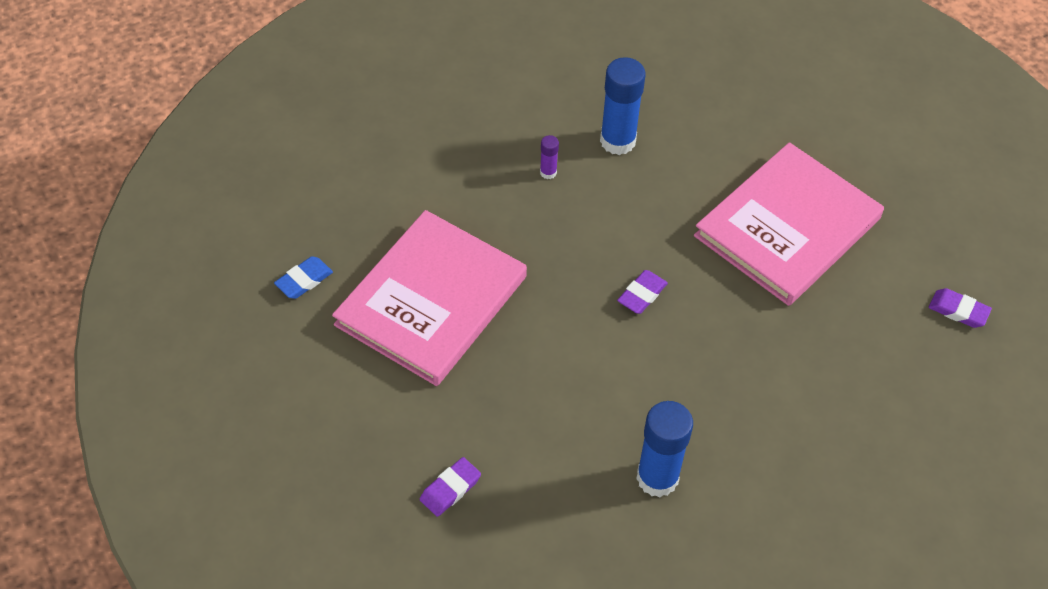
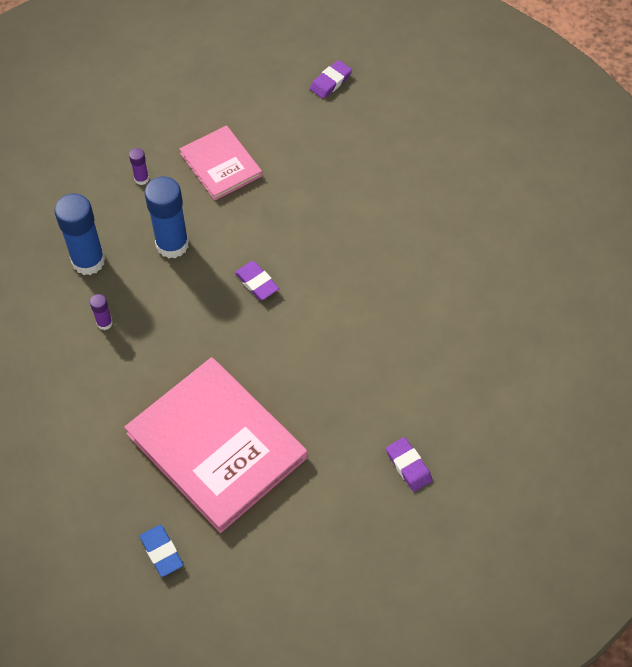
camera: 75 degrees left, 5 degrees up
blue glue stick [636,401,693,497] -> blue glue stick moved to [144,176,189,258]
pink book [694,142,884,306] -> pink book [180,125,262,200], size x0.54
none -> purple glue stick [129,148,149,185]

